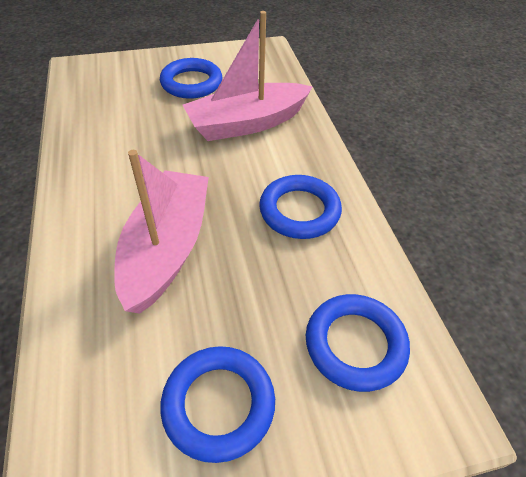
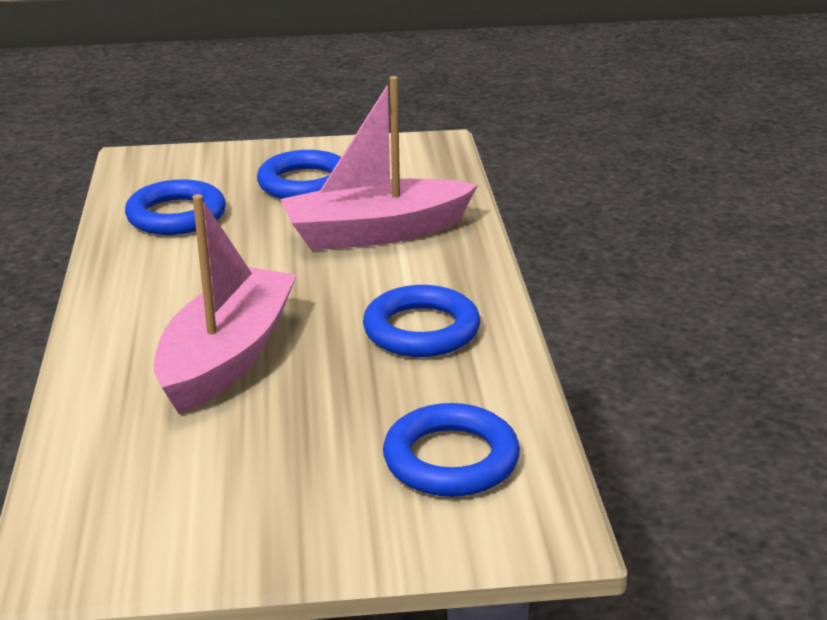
camera: 10 degrees right, 20 degrees down
blue ring [160,346,275,463] -> blue ring moved to [125,179,226,235]

